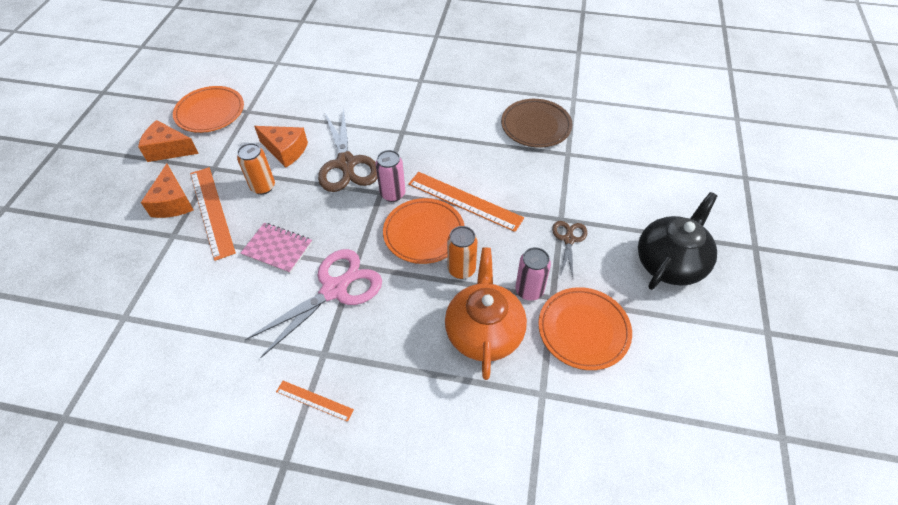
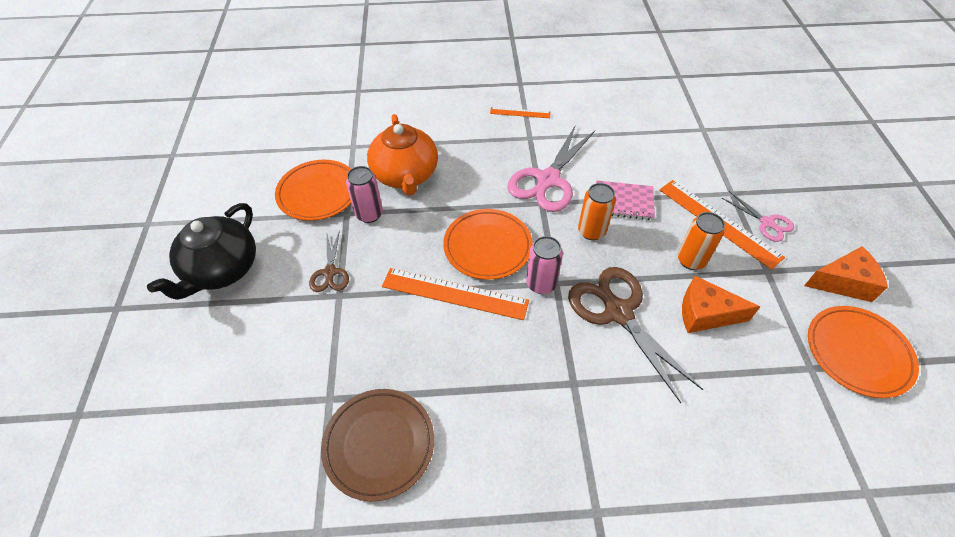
camera: 165 degrees right, 0 degrees up
orange cheese [141,163,194,218] -> pink scissors [722,191,794,242]
orange can [447,226,477,279] -> orange can moved to [578,183,616,240]

